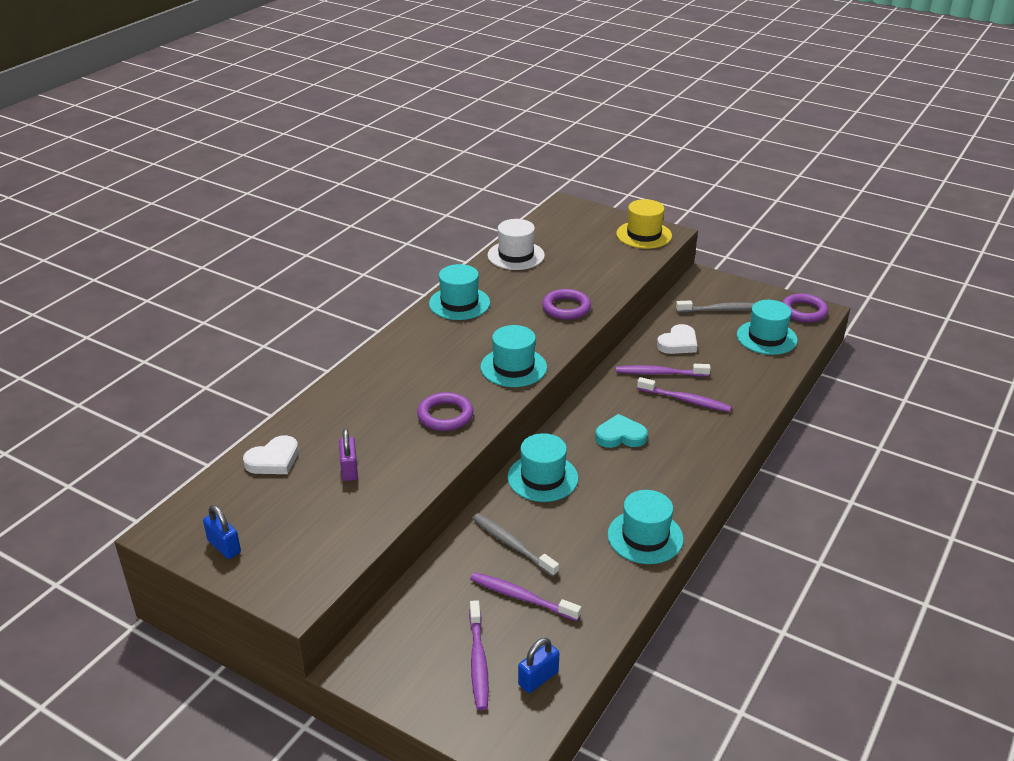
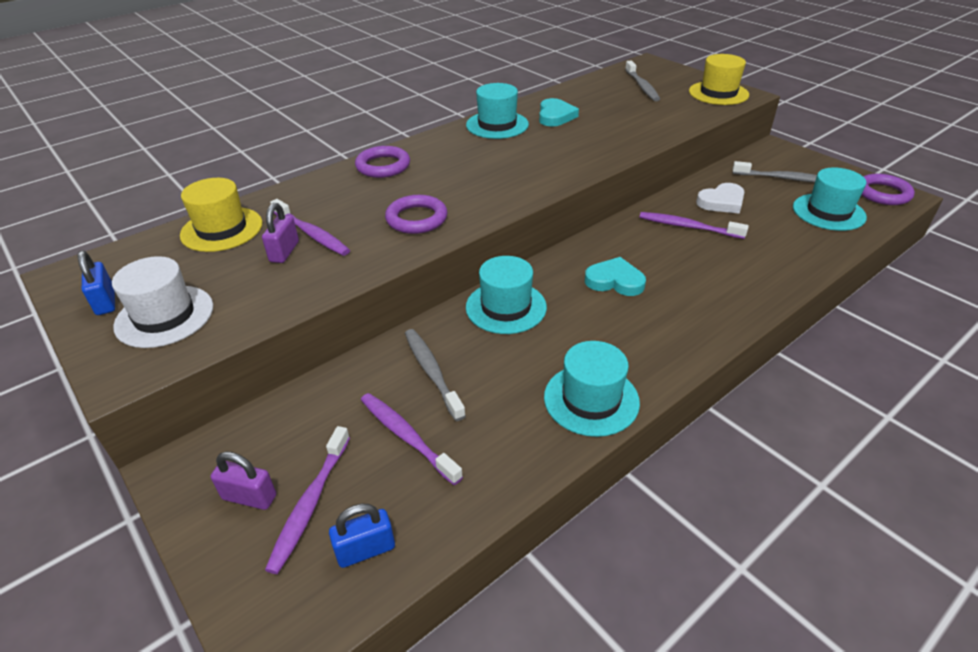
camera: 20 degrees right, 5 degrees up
white heart [243,435,299,474] -> yellow hat [180,178,262,252]
turquoise hat [481,325,547,387] -> none
white hat [488,219,545,270] -> white hat moved to [112,256,213,348]
purple ring [542,289,591,320] -> purple ring moved to [355,146,410,178]
purple toothbrush [637,377,732,412] -> purple toothbrush moved to [270,199,350,256]
none -> purple padlock [211,451,276,510]
none -> turquoise heart [539,98,579,127]
none -> grey toothbrush [625,61,660,101]

